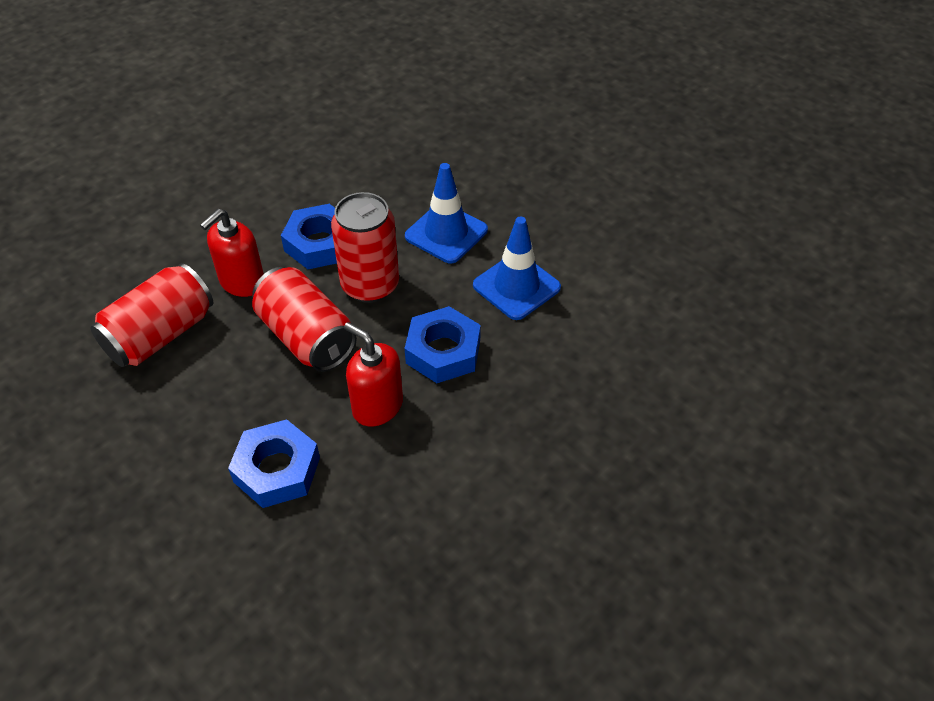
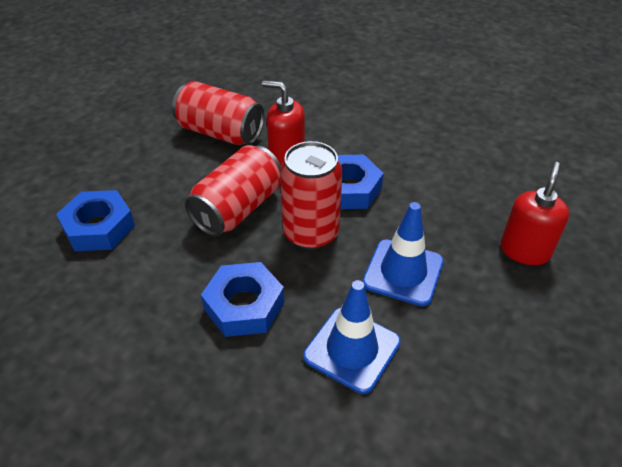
camera: 75 degrees right, 5 degrees down
red soap dispenser [344,322,403,427] -> red soap dispenser moved to [501,162,569,265]

